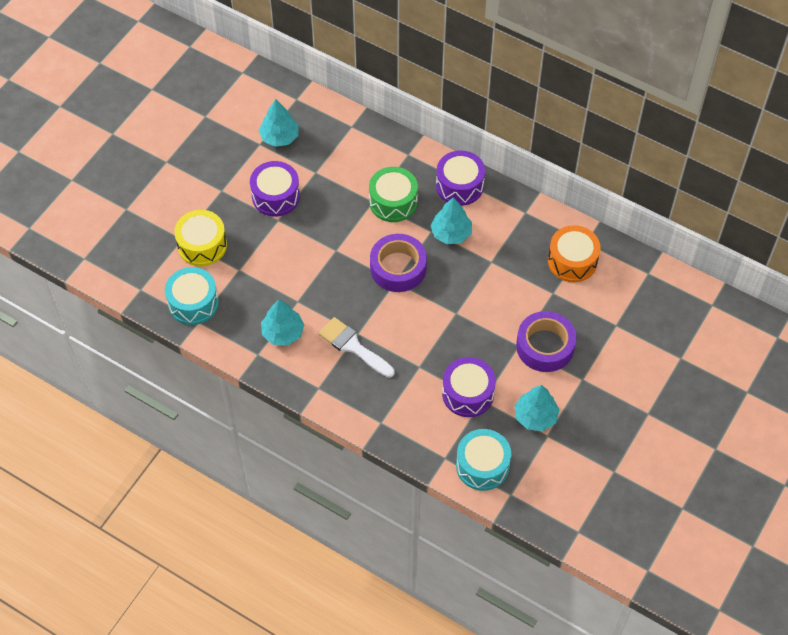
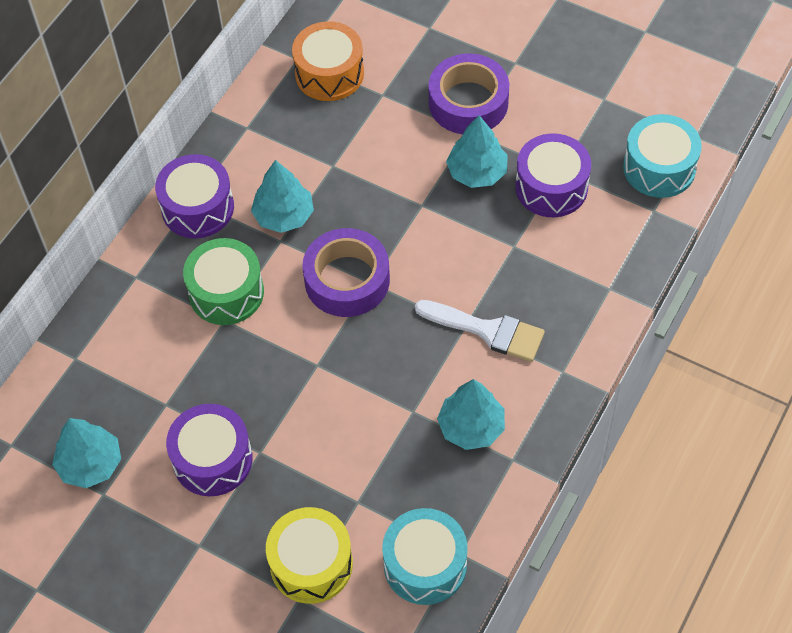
camera: 90 degrees left, 0 degrees up
white brush [319,317,394,378] -> white brush turned 105 degrees counterclockwise [415,300,545,362]
turquoise tree [515,385,560,431] -> turquoise tree moved to [446,115,508,188]

